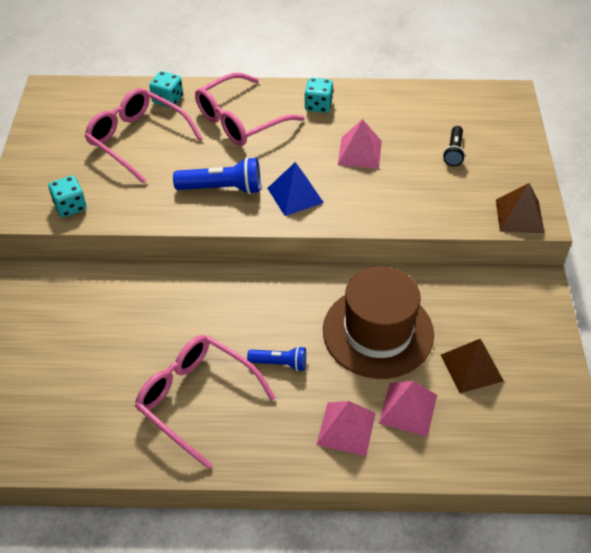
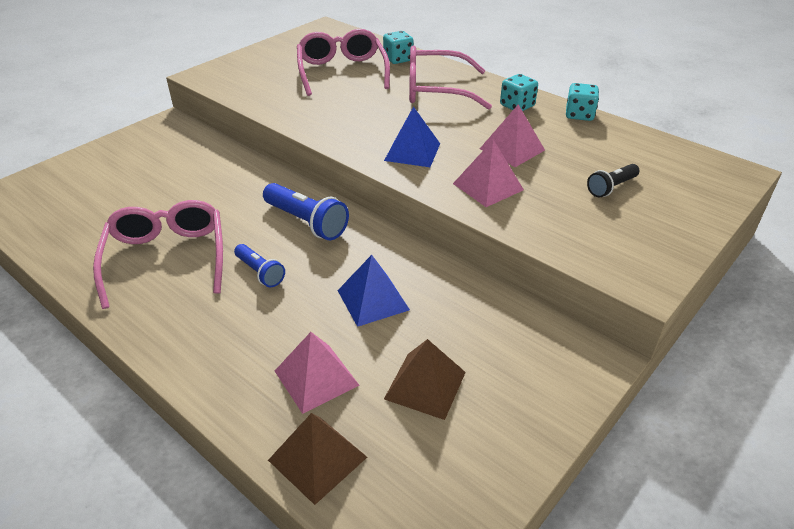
camera: 40 degrees right, 10 degrees down
turquoise dice [48,176,86,217] -> turquoise dice moved to [566,83,599,121]
blue flashlight [173,157,260,194] -> blue flashlight moved to [263,183,349,240]
pink pyramid [317,401,376,456] -> pink pyramid moved to [453,140,524,207]
brown hat [323,266,434,379] -> blue pyramid [337,255,410,327]
brown pyramid [496,183,544,233] -> brown pyramid moved to [268,413,367,505]

